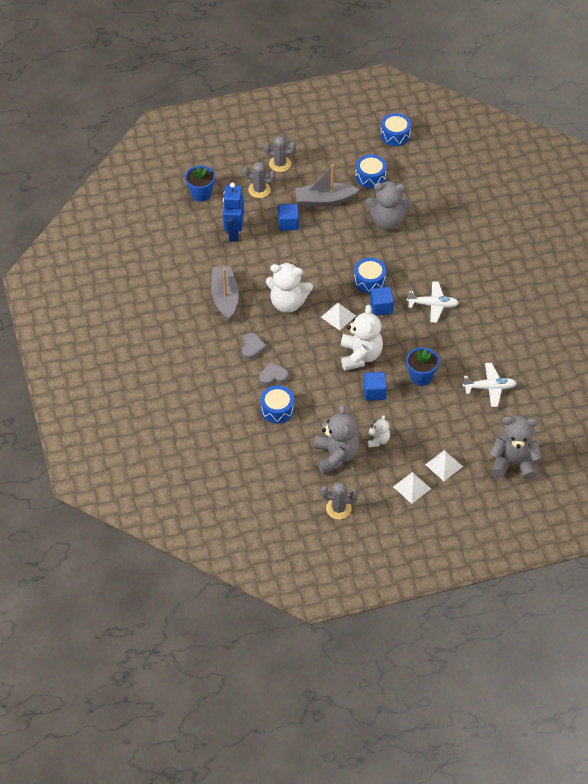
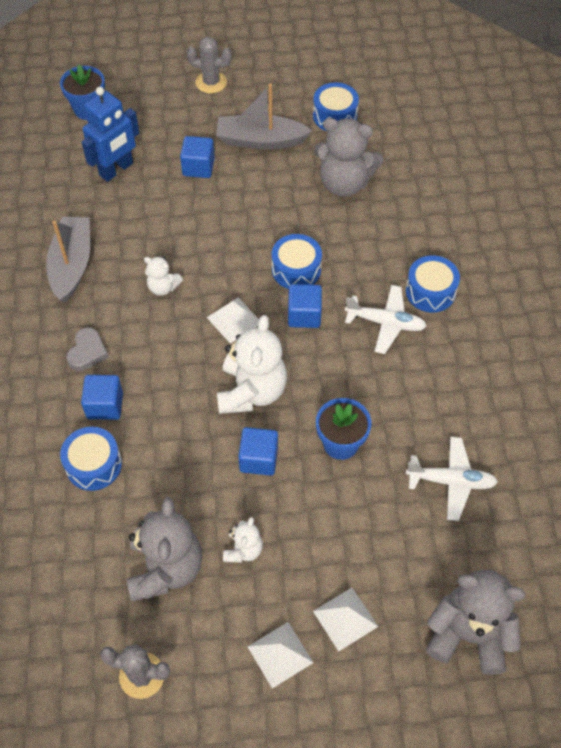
camera: 10 degrees right, 5 degrees up
blue robot [223,183,244,242] -> blue robot turned 150 degrees counterclockwise [82,87,139,182]
grey cactus [243,161,276,198] -> none
grey heart [259,362,289,386] -> blue cube [81,375,123,420]
white teddy bear [266,262,313,313] -> white teddy bear [144,256,183,296], size x0.51
blue drum [380,113,411,146] -> blue drum moved to [406,255,460,313]

